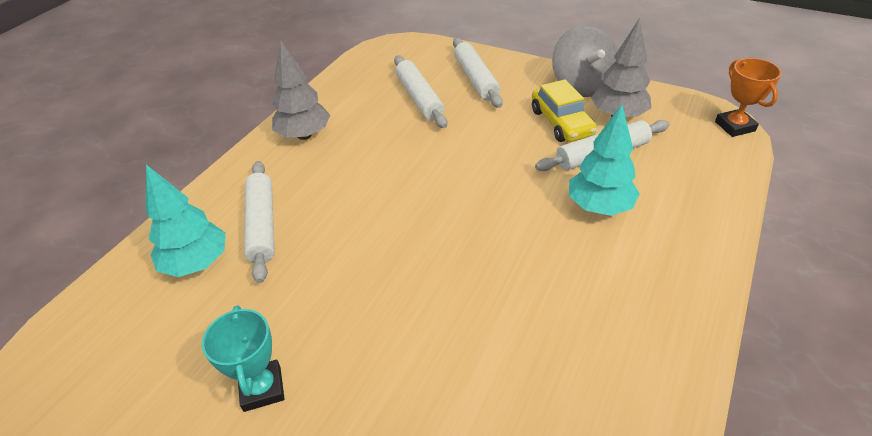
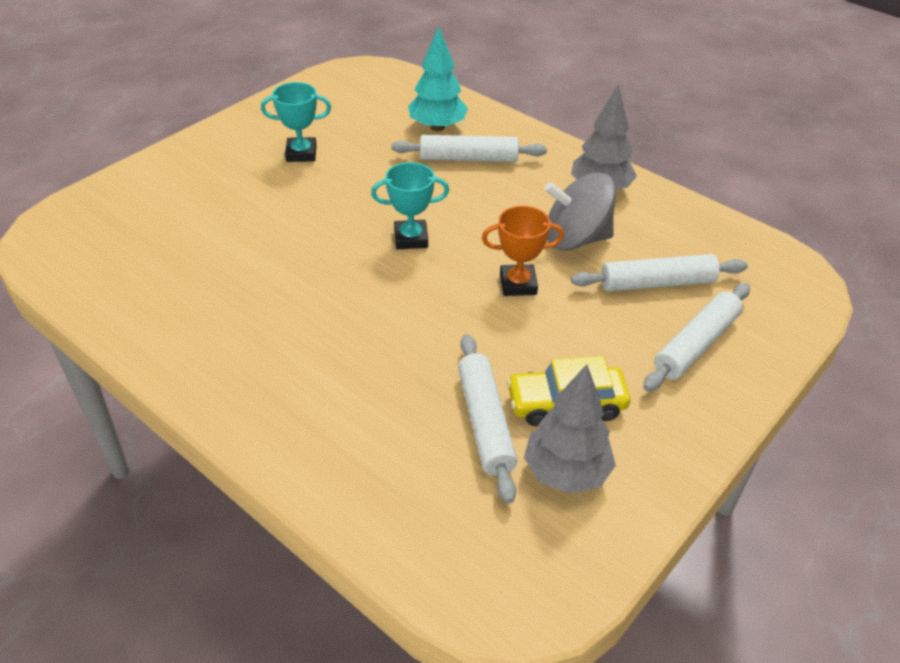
camera: 100 degrees right, 0 degrees up
white rolling pin [453,38,503,108] -> white rolling pin turned 45 degrees counterclockwise [643,283,750,391]
grey spinning top [552,25,618,97] -> grey spinning top moved to [544,173,616,251]
turquoise tree [569,105,640,216] -> none
orange trophy [715,58,782,137] -> orange trophy moved to [482,206,564,296]
none -> turquoise trophy [371,162,449,249]

